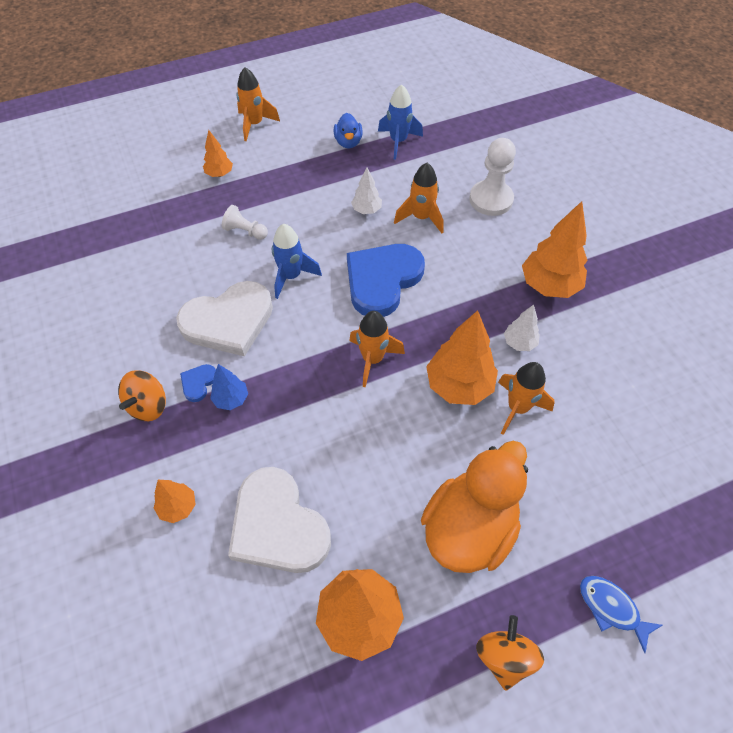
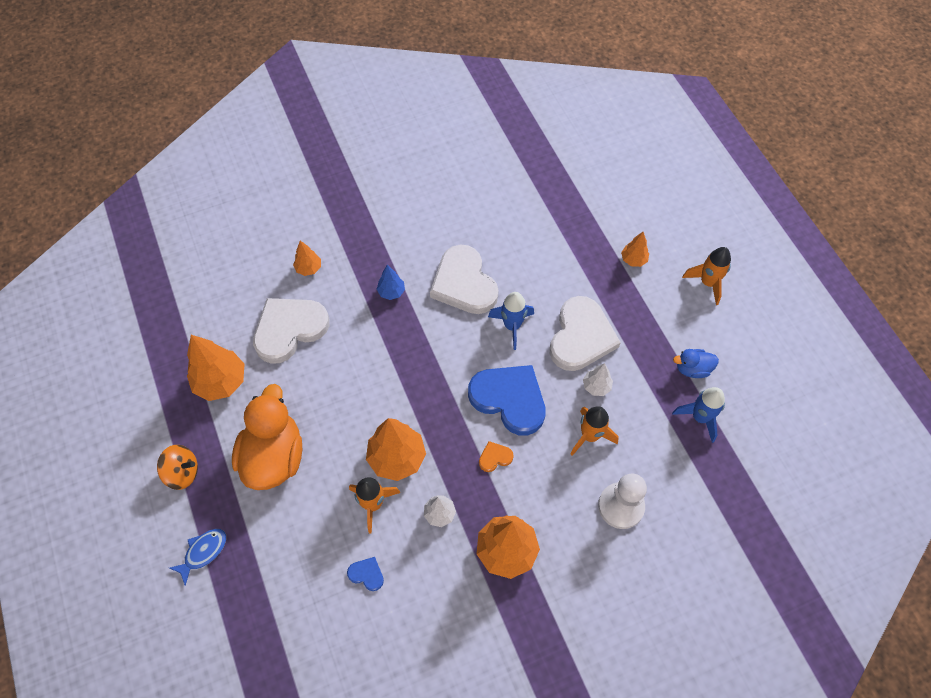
camera: 90 degrees right, 5 degrees up
orange spinning top [118,370,166,421] -> none
blue heart [180,364,216,402] -> blue heart moved to [347,557,384,591]
white pawn [222,205,268,240] -> none
orange rocket [349,311,405,387] -> none
orange duck [421,441,528,573] -> orange duck turned 120 degrees counterclockwise [232,384,302,490]
none -> orange heart [479,441,514,472]
none -> white heart [550,296,621,371]

